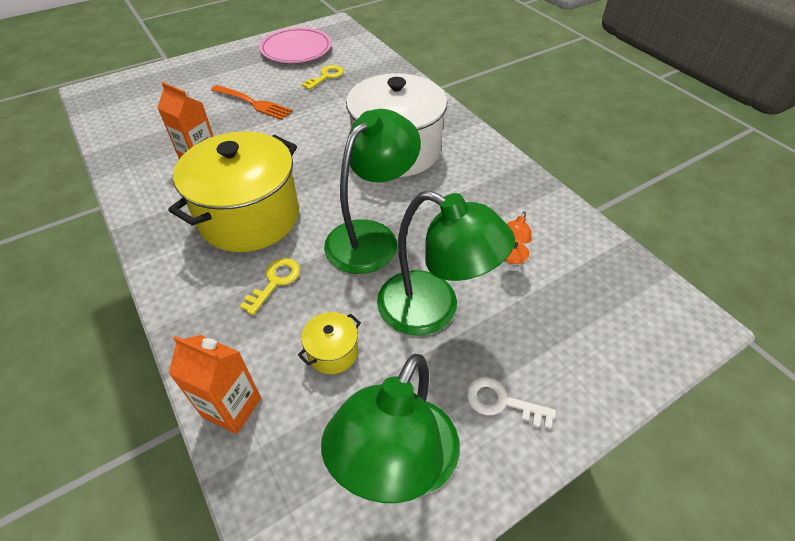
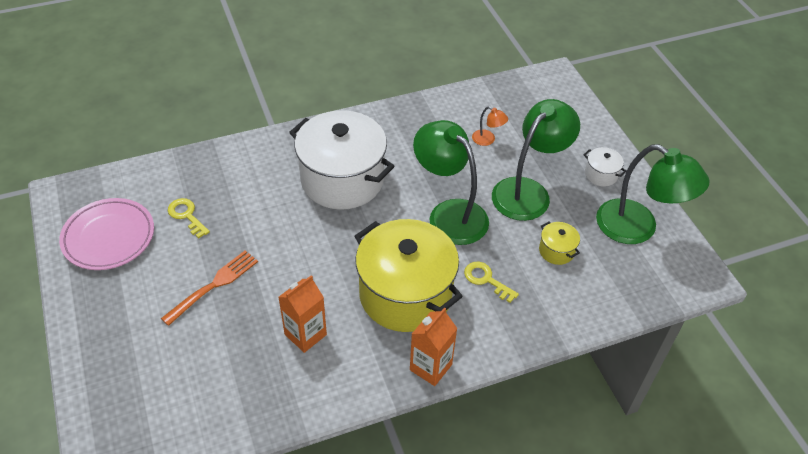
camera: 80 degrees left, 0 degrees up
orange carton [169,335,261,434] -> orange carton moved to [410,308,457,386]
white key [466,377,556,429] -> white pot [584,147,626,187]

